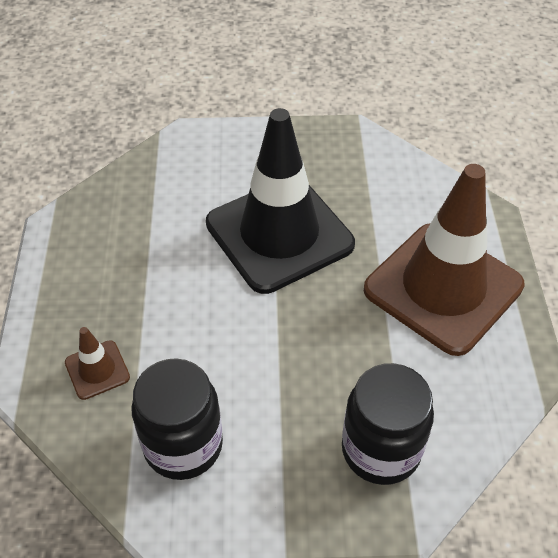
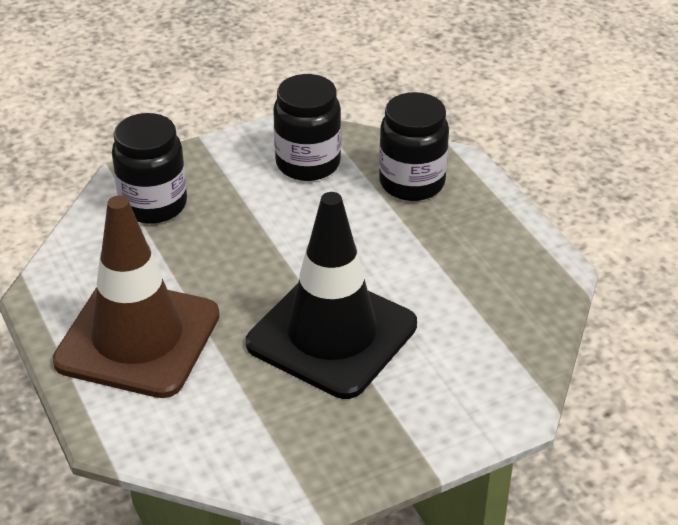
camera: 155 degrees right, 10 degrees down
brown traffic cone [65,327,130,400] -> black jar [379,92,449,201]

